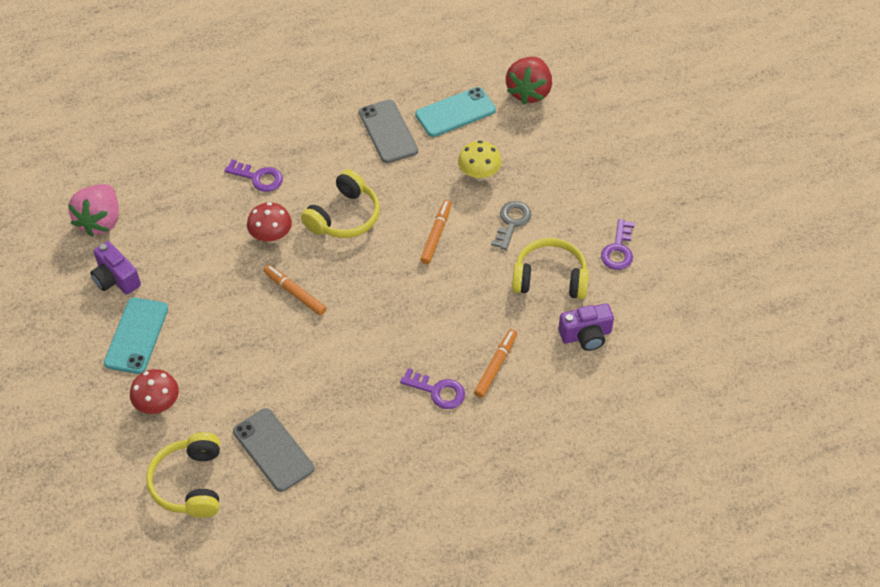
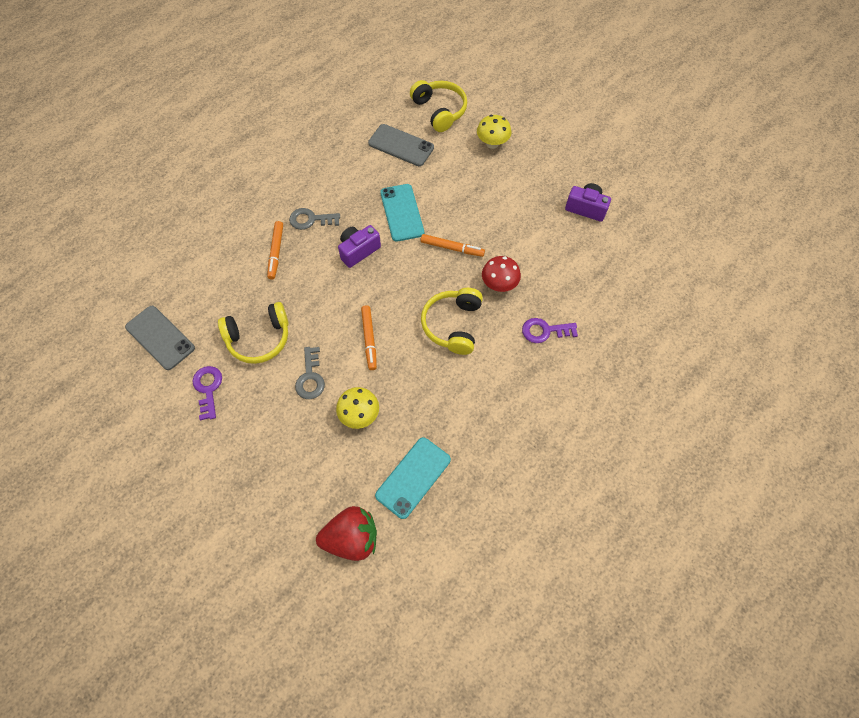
camera: 155 degrees right, 10 degrees up
pink strawberry [68,184,119,237] -> none
turquoise phone [104,298,168,374] -> turquoise phone moved to [380,184,424,242]
red mushroom [130,369,179,414] -> yellow mushroom [477,115,511,149]
grey phone [359,100,418,163] -> grey phone moved to [125,306,195,370]
purple key [400,368,465,409] -> grey key [289,208,340,230]
red strawberry [506,57,552,105] -> red strawberry turned 90 degrees clockwise [316,506,377,561]
purple camera [558,303,614,351] -> purple camera moved to [338,225,381,268]

